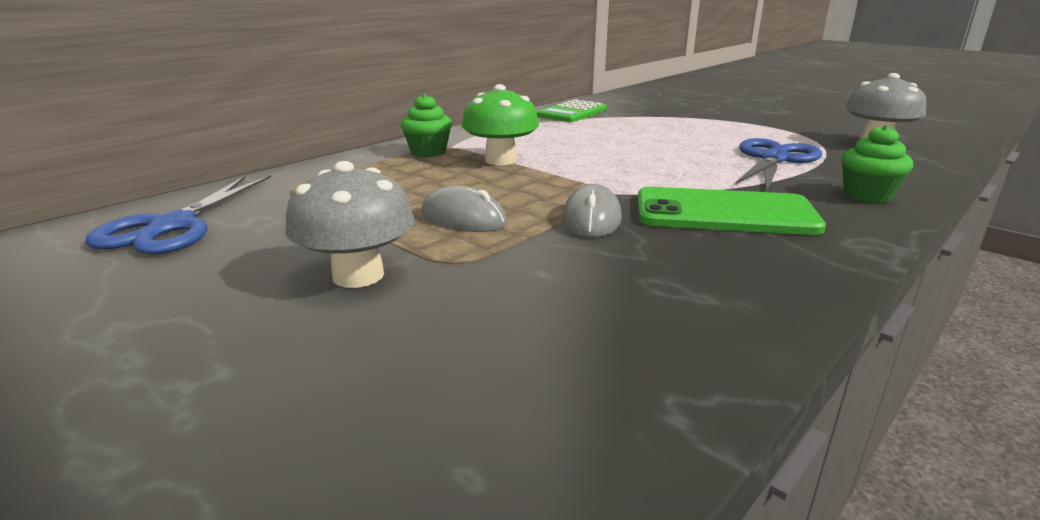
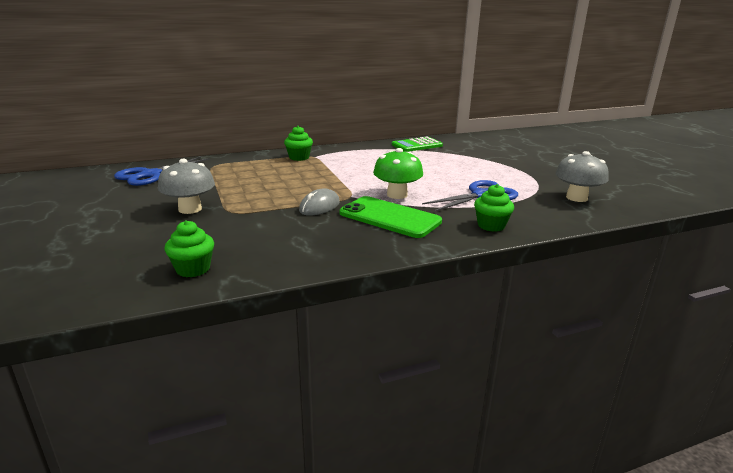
camera: 25 degrees right, 0 degrees up
grey mouse [421,185,507,232] -> none
green mushroom [462,84,539,165] -> green mushroom moved to [373,148,423,199]
none -> green cupcake [165,220,214,277]

